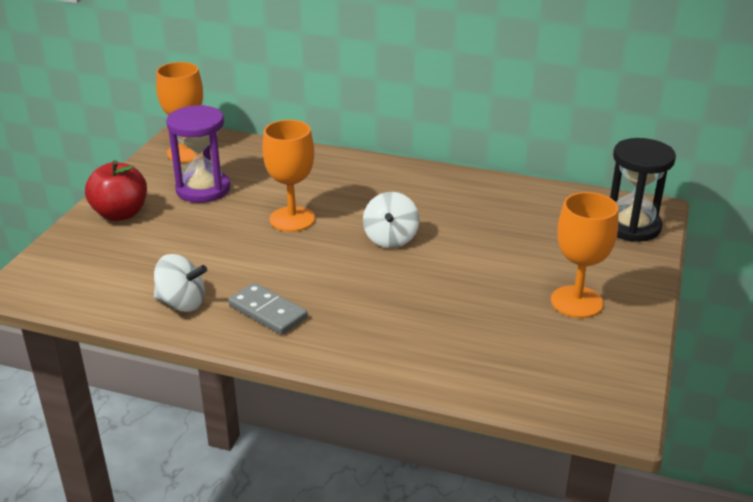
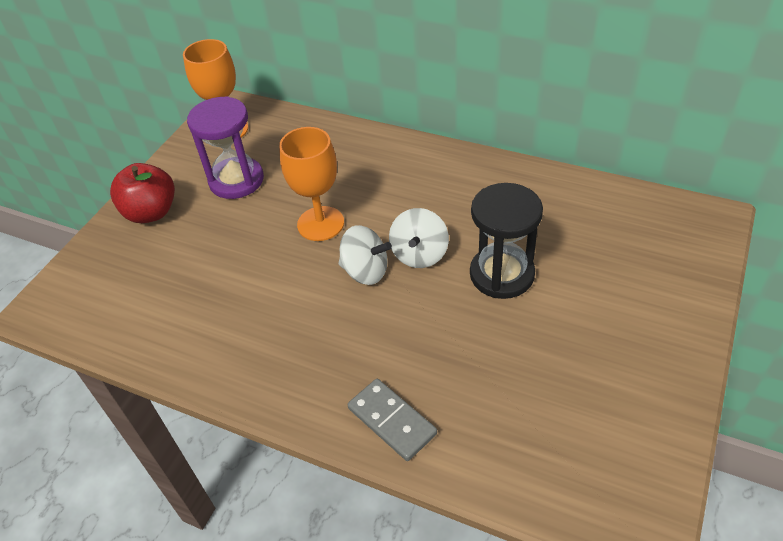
camera: 10 degrees right, 15 degrees up
white spinning top [154,254,207,312] -> white spinning top moved to [338,225,392,285]
grey domino [228,283,308,335] -> grey domino moved to [347,379,437,461]
orange goblet [551,192,619,318] -> none
black hourglass [610,138,676,242] -> black hourglass moved to [470,183,543,299]

